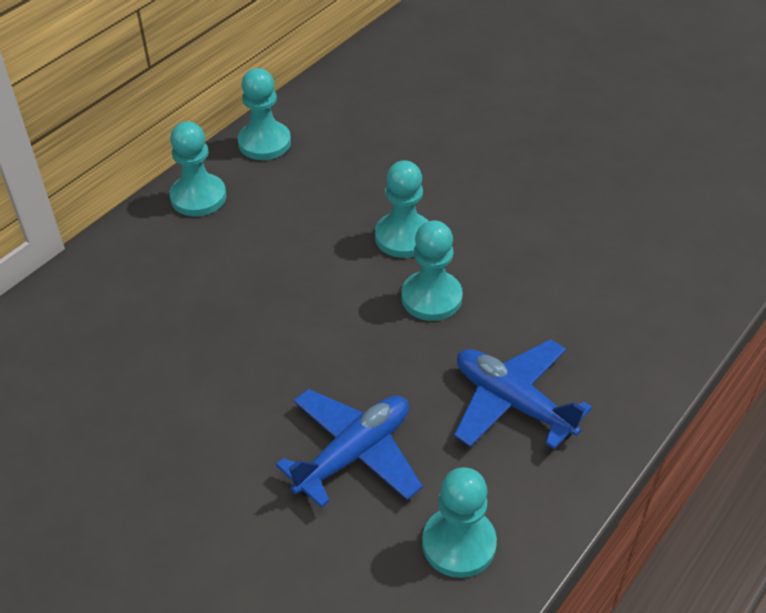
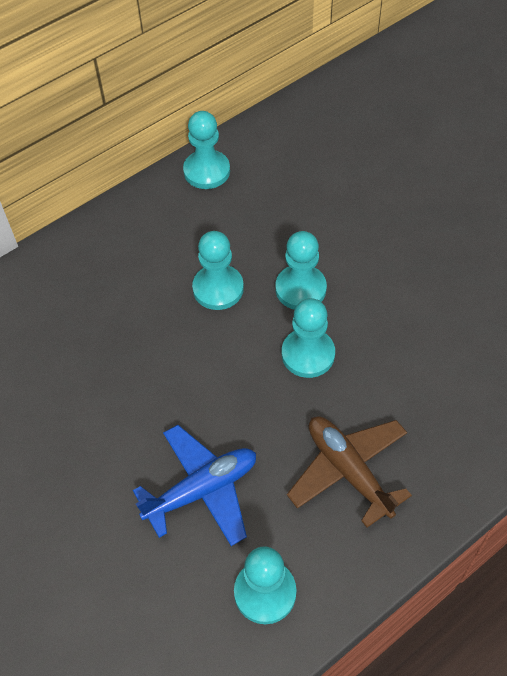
camera: 15 degrees right, 10 degrees up
turquoise pawn [169,121,226,216] -> turquoise pawn moved to [192,231,244,310]
blue plane [454,339,592,449] -> brown plane [287,416,412,528]

